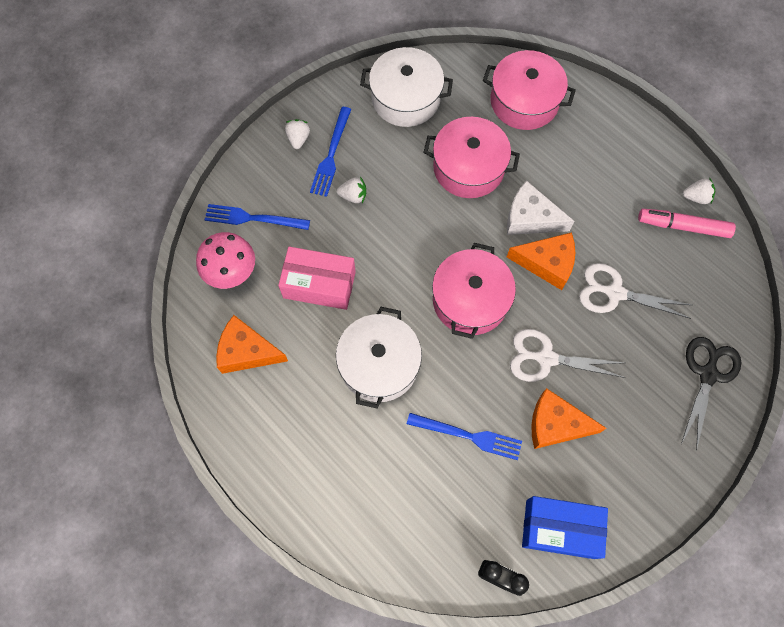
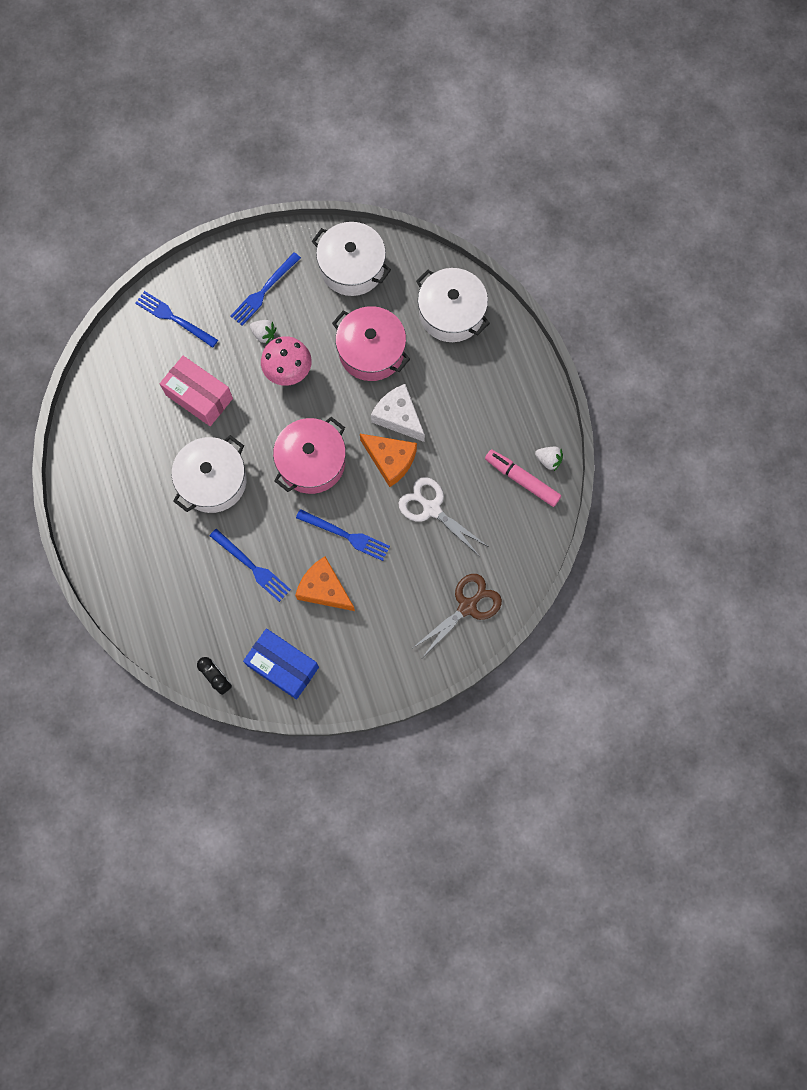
camera: 25 degrees right, 5 degrees up
pink mushroom [196,232,255,289] -> pink mushroom moved to [261,336,312,386]
orange cheese [216,315,288,374] -> none
white strawberry [285,119,310,149] -> none
pink pot [483,50,576,130] -> white pot [416,268,490,342]
white scissors [510,329,626,382] -> blue fork [296,509,390,561]
black scissors [681,337,742,451] -> brown scissors [413,574,502,657]

